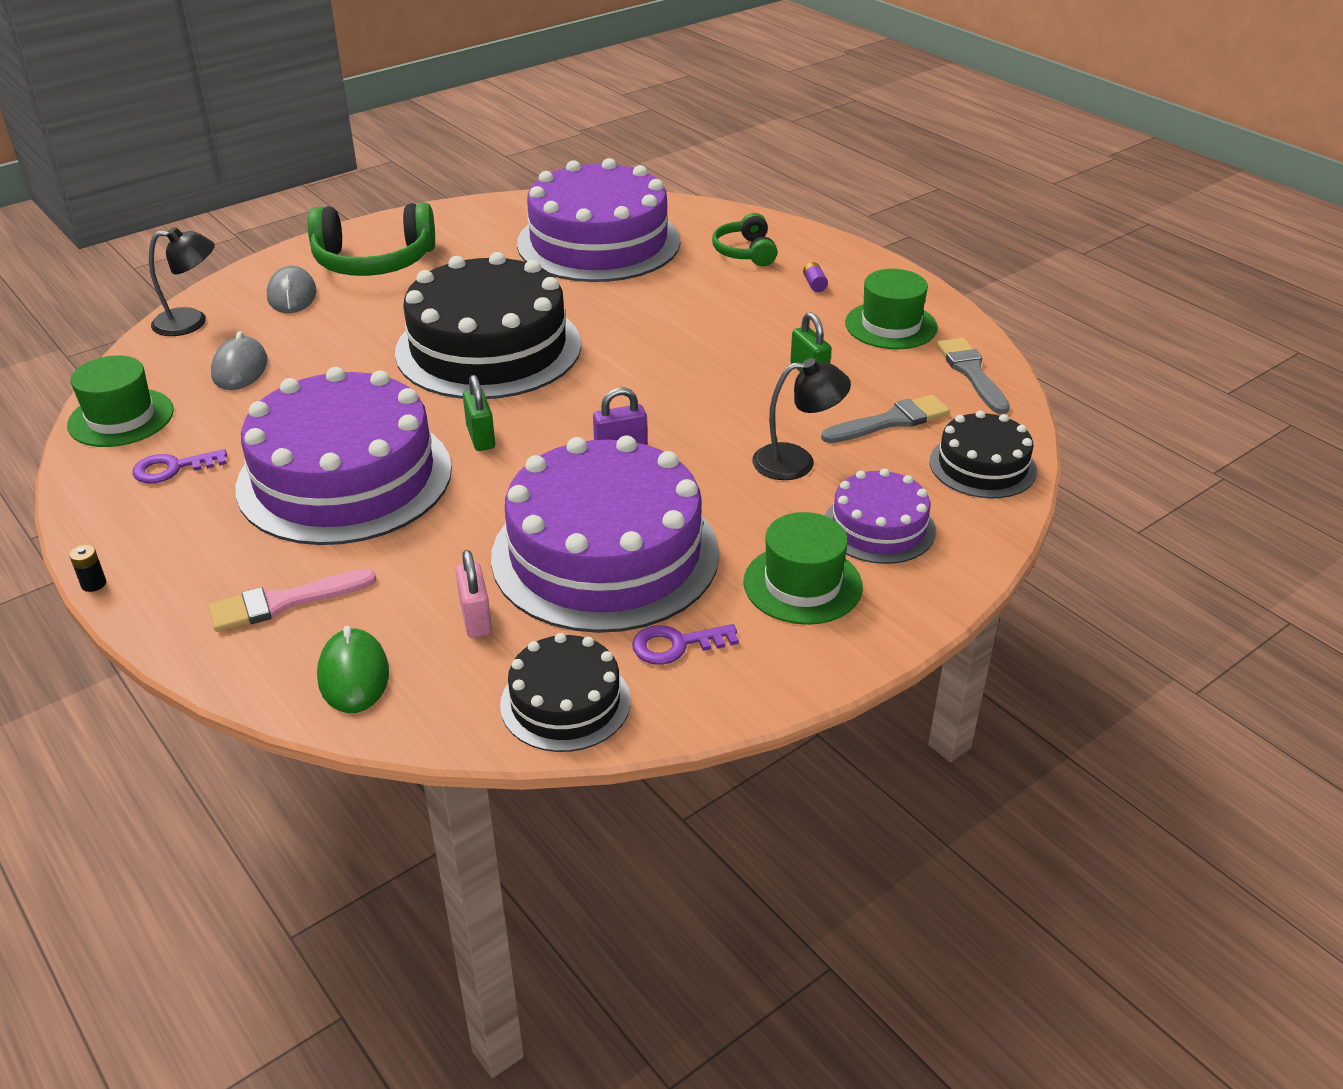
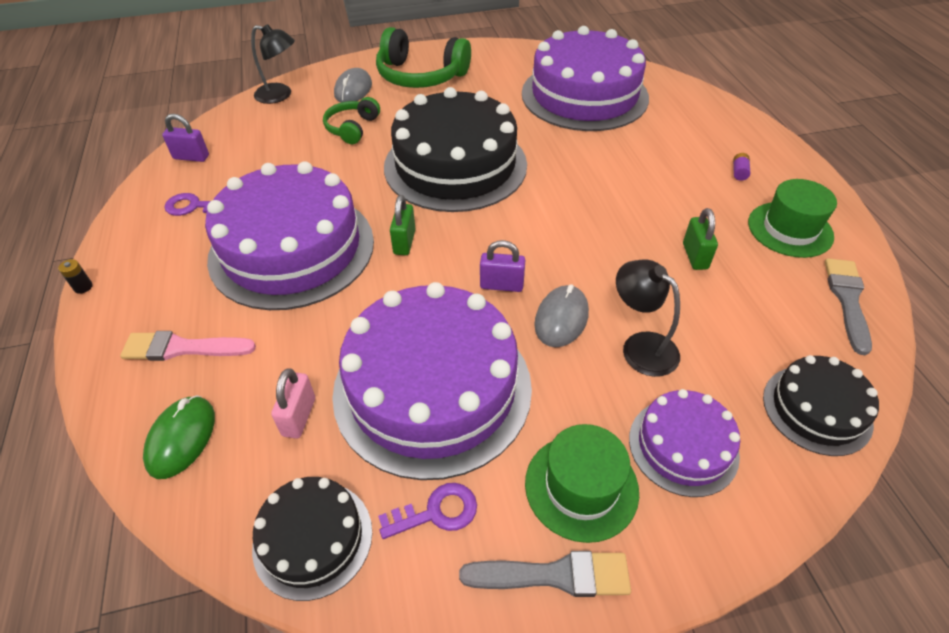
camera: 25 degrees right, 10 degrees up
green hat [67,355,174,447] -> purple padlock [162,114,209,162]
grey mouse [211,331,268,390] -> grey mouse moved to [534,284,589,347]
purple key [632,624,739,665] -> purple key turned 150 degrees clockwise [378,483,477,539]
green headphones [712,213,778,266] -> green headphones moved to [323,97,380,144]
black lamp [752,358,851,480] -> black lamp turned 150 degrees counterclockwise [616,259,680,377]
grey brush [821,395,950,443] -> grey brush moved to [459,551,631,597]

